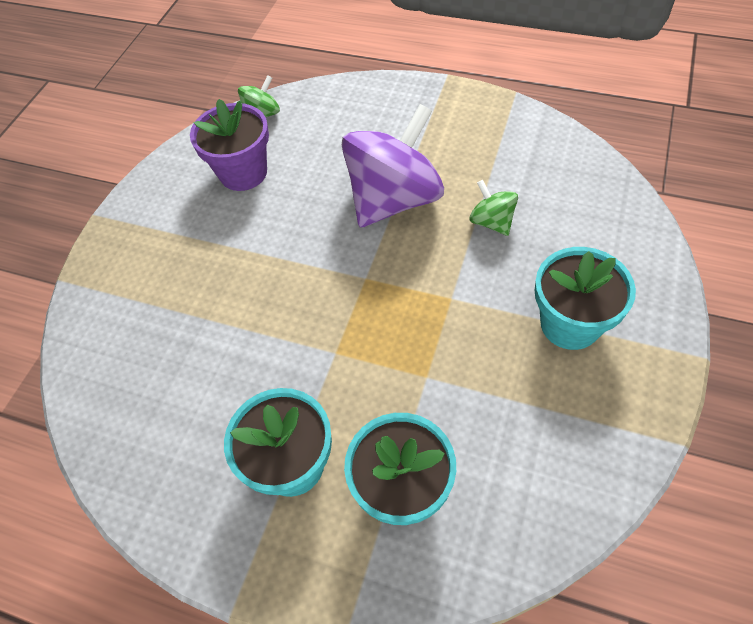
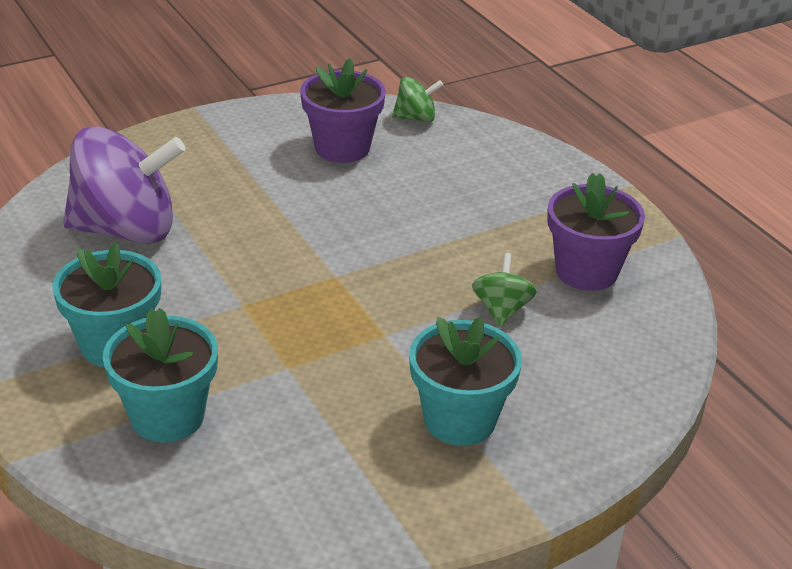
camera: 35 degrees right, 20 degrees down
purple spinning top [342,104,444,227] -> purple spinning top moved to [63,126,185,244]
none -> purple flower pot [547,173,645,291]

